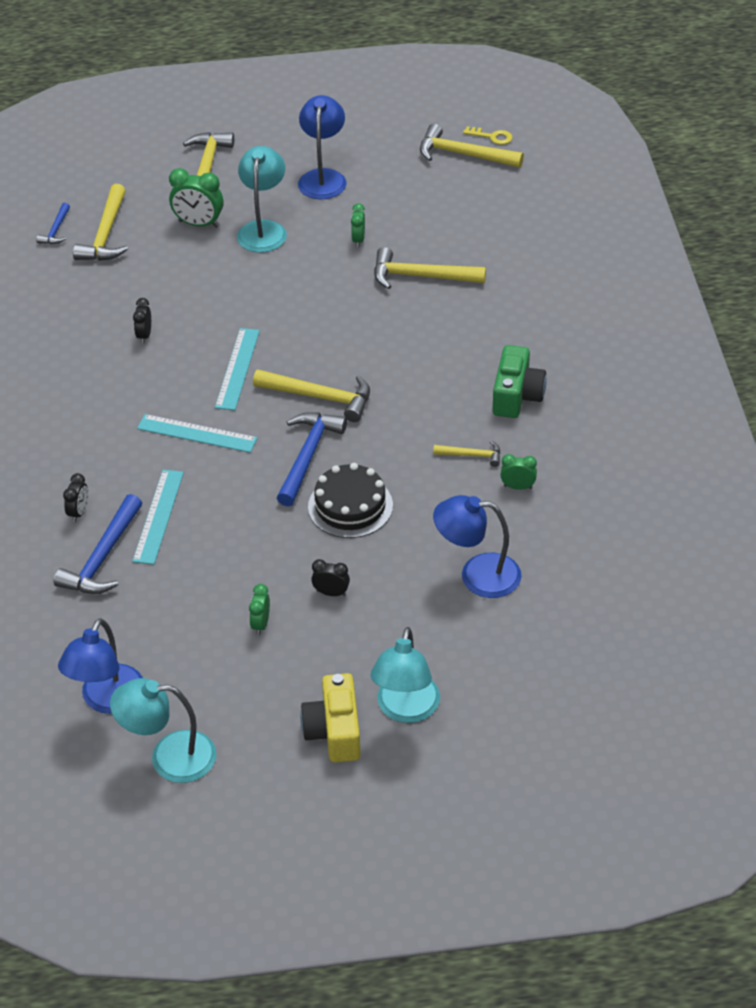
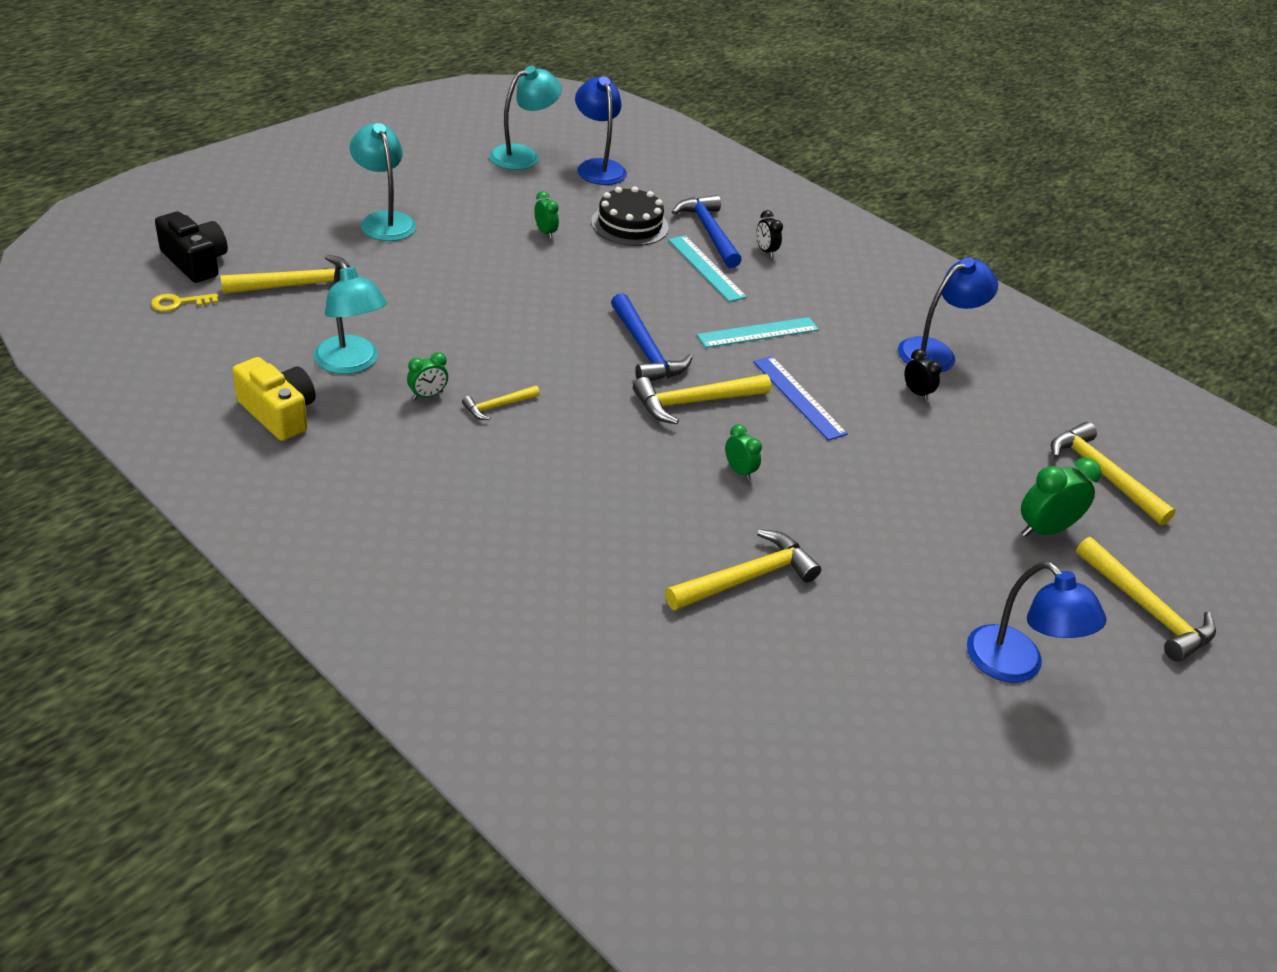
camera: 135 degrees right, 5 degrees down
blue hammer [36,203,70,244] -> none
turquoise ruler [215,328,260,410] -> blue ruler [753,356,848,441]
turquoise lamp [237,146,287,253] -> turquoise lamp moved to [314,261,387,374]
yellow camera [300,673,361,762] -> yellow camera moved to [232,357,316,441]
black cake [308,463,393,538] -> black cake moved to [591,186,669,246]
black clock [311,559,350,596] -> none
green clock [351,203,365,247] -> green clock moved to [725,424,762,480]
yellow hammer [420,124,524,168] -> yellow hammer moved to [220,254,350,294]
blue lamp [433,495,522,598] -> blue lamp moved to [898,257,998,372]
yellow key [463,126,513,145] -> yellow key moved to [151,293,219,312]
green camera [493,345,547,418] -> none
none -> black camera [155,212,228,283]

